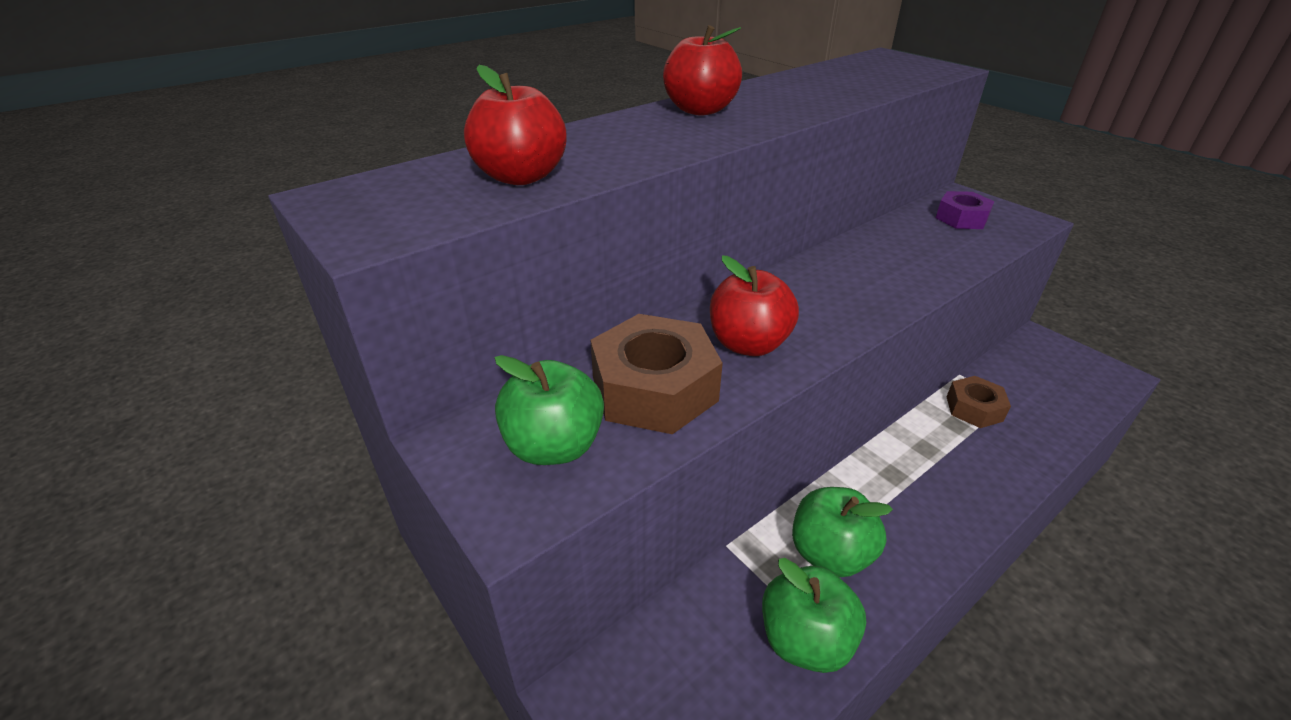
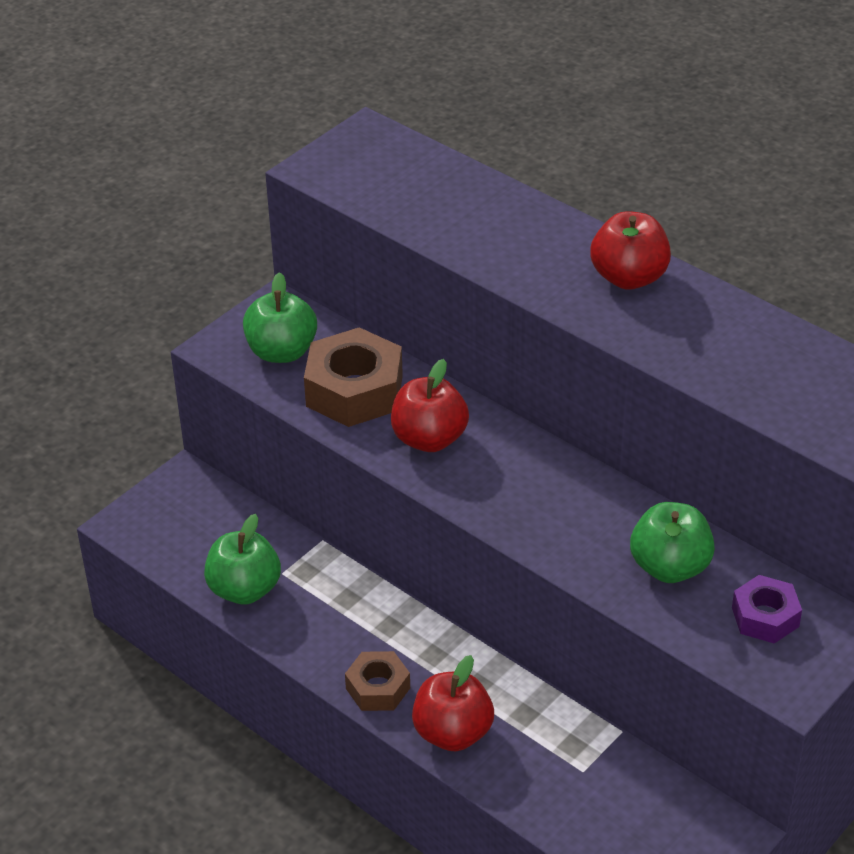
camera: 80 degrees right, 5 degrees up
red apple [464,65,566,185] -> red apple moved to [412,655,494,751]
green apple [792,487,893,577] -> green apple moved to [630,502,715,583]
brown nut [947,376,1011,428] -> brown nut moved to [345,651,410,711]

